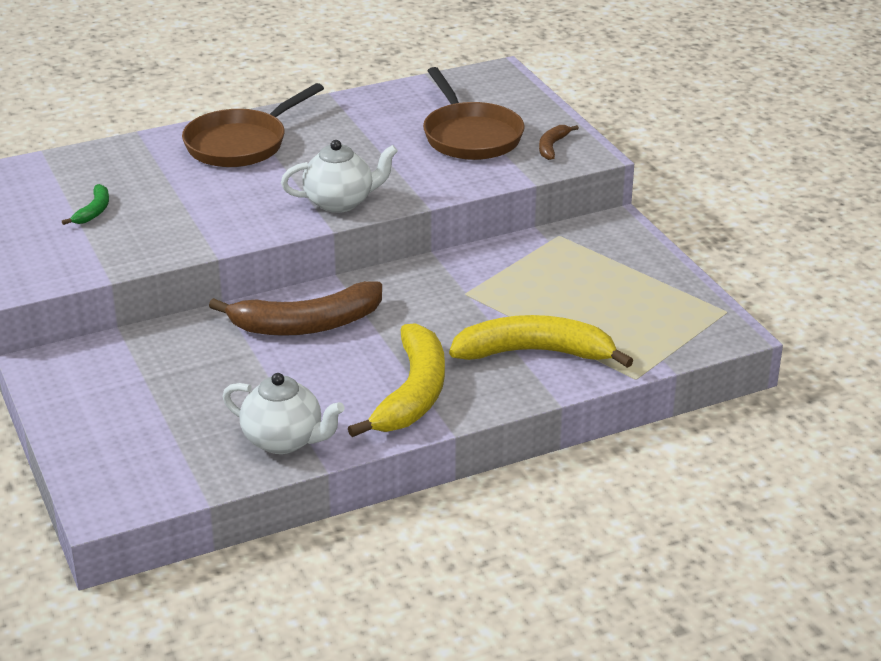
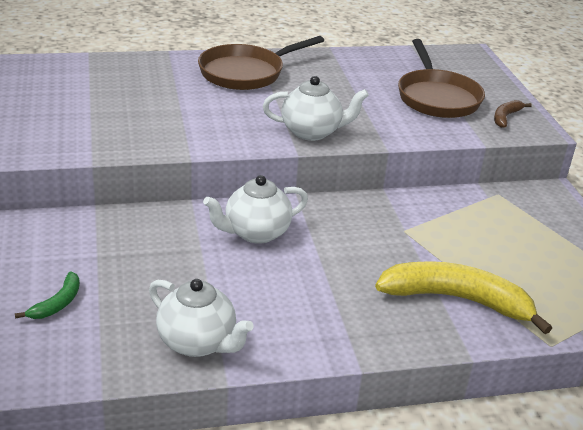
camera: 10 degrees right, 0 degrees up
green banana [62,184,109,225] -> green banana moved to [15,271,80,319]
brown banana [209,281,382,336] -> white teapot [203,175,308,244]
yellow banana [348,323,445,437] -> none

